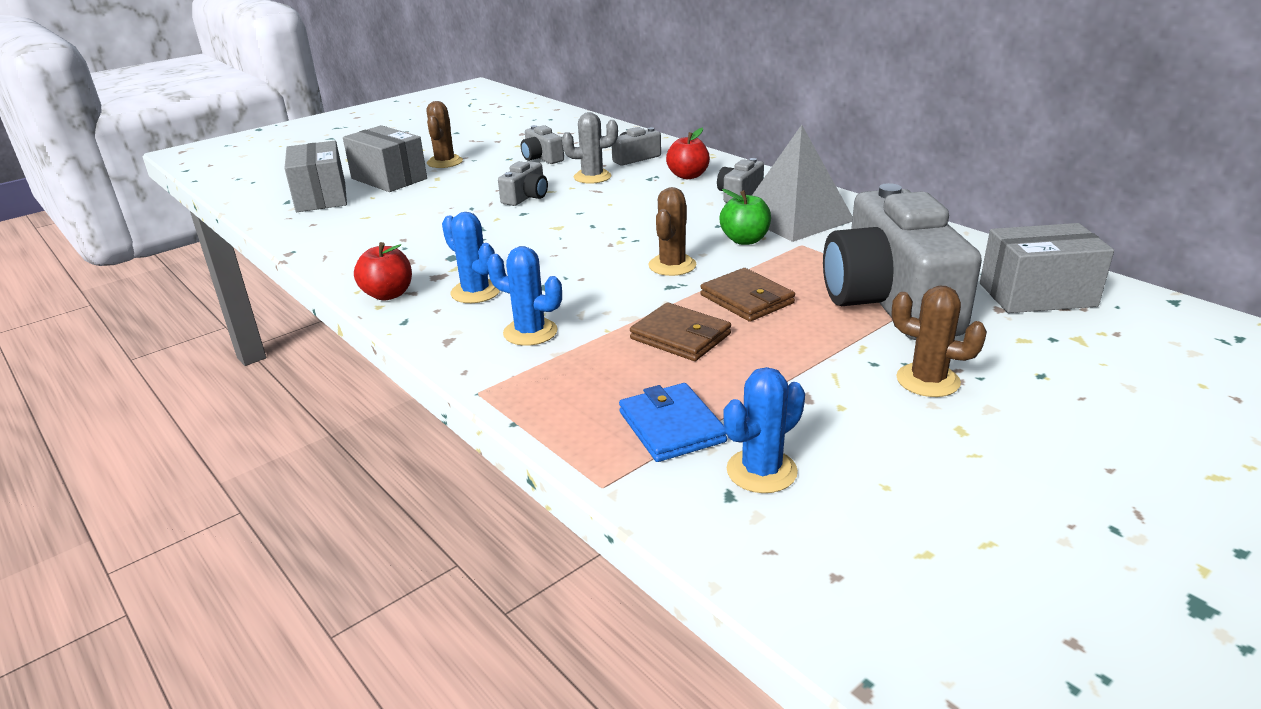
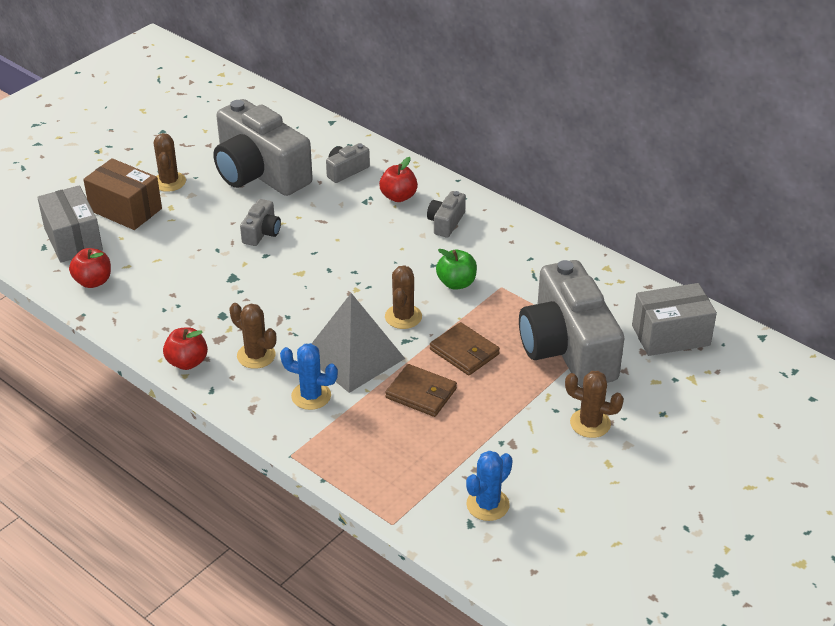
camera: 10 degrees left, 10 degrees up
grey box [343,125,427,192] -> brown box [83,158,162,230]
blue cactus [442,212,500,303] -> brown cactus [229,303,276,369]
grey camera [521,125,564,164] -> grey camera [213,99,313,196], size x2.36
grey cactus [562,112,618,184] -> none
blue wallet [619,383,727,462] -> none
grey pyramid [752,125,853,242] -> grey pyramid moved to [312,293,405,393]
none -> red apple [69,248,111,288]

